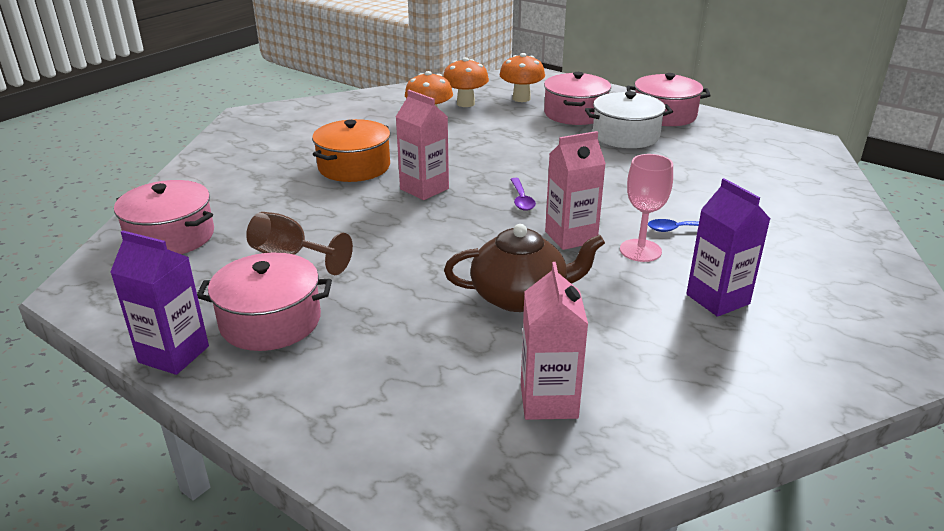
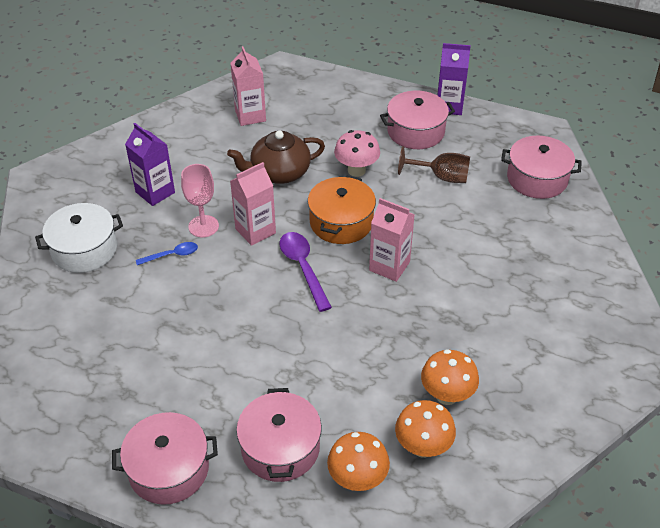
camera: 165 degrees right, 15 degrees up
orange pot [312,119,390,182] -> orange pot moved to [308,176,376,244]
purple spoon [510,178,536,211] -> purple spoon [280,232,332,312], size x1.66
white pot [585,91,673,148] -> white pot moved to [35,203,123,273]
none -> pink mushroom [334,130,380,177]

